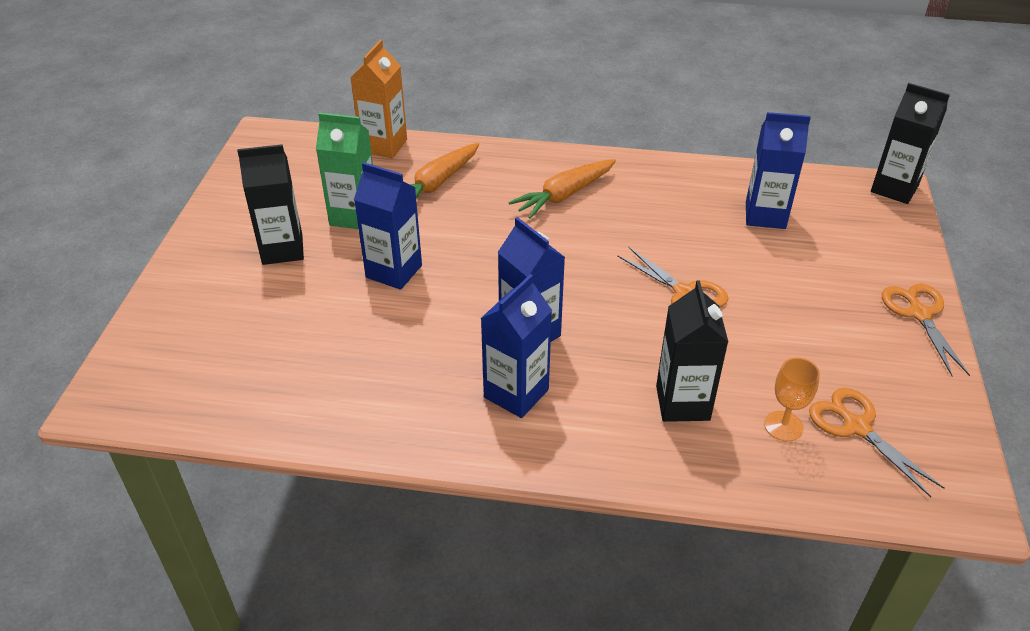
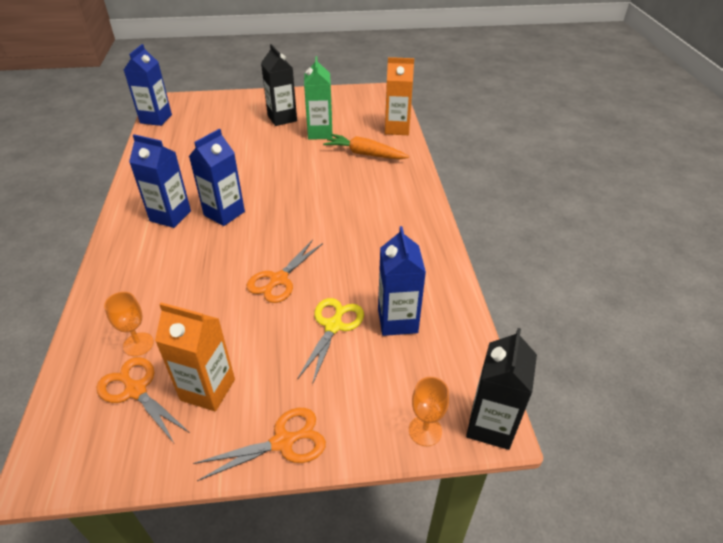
camera: 75 degrees right, 0 degrees up
blue carton [354,162,422,290] -> blue carton moved to [124,44,172,126]
orange carrot [508,159,616,219] -> none
black carton [656,280,728,422] -> none
orange scissors [809,388,945,497] -> orange scissors turned 90 degrees counterclockwise [97,357,190,443]
none -> orange carton [155,302,235,412]
none -> yellow scissors [297,298,364,385]
none -> orange goblet [409,377,449,446]

